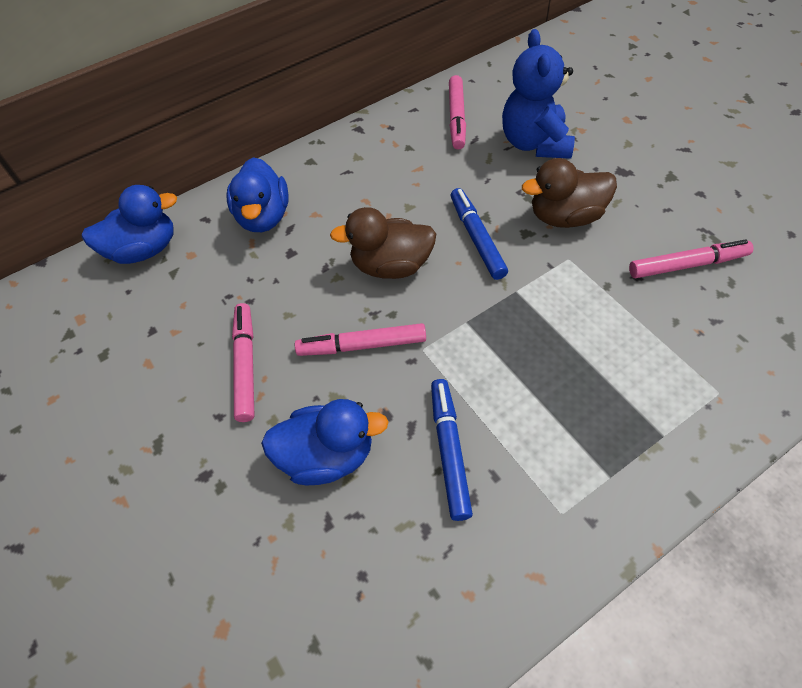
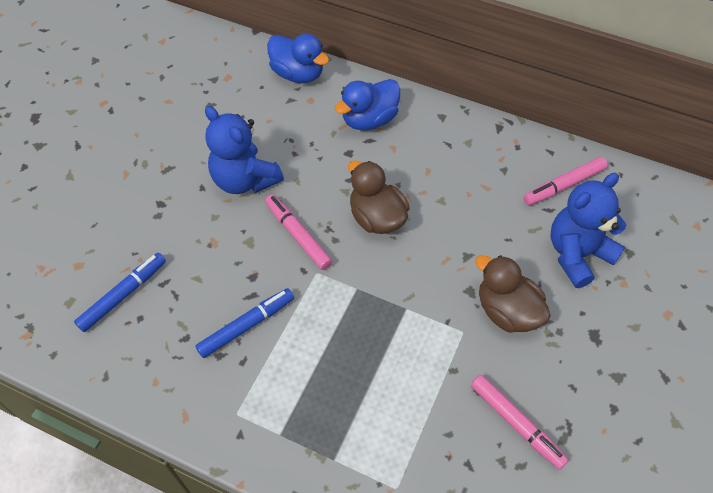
camera: 55 degrees right, 0 degrees up
pink marker [232,303,255,422] -> blue teddy bear [205,106,284,194]
blue duck [261,399,389,486] -> none
blue marker [451,188,508,280] -> blue marker moved to [74,253,166,332]

